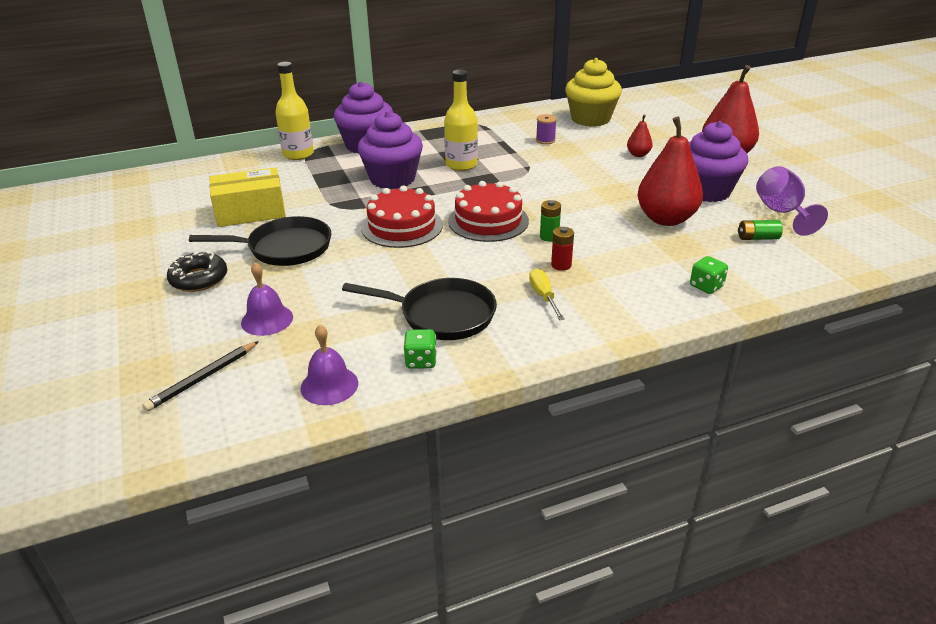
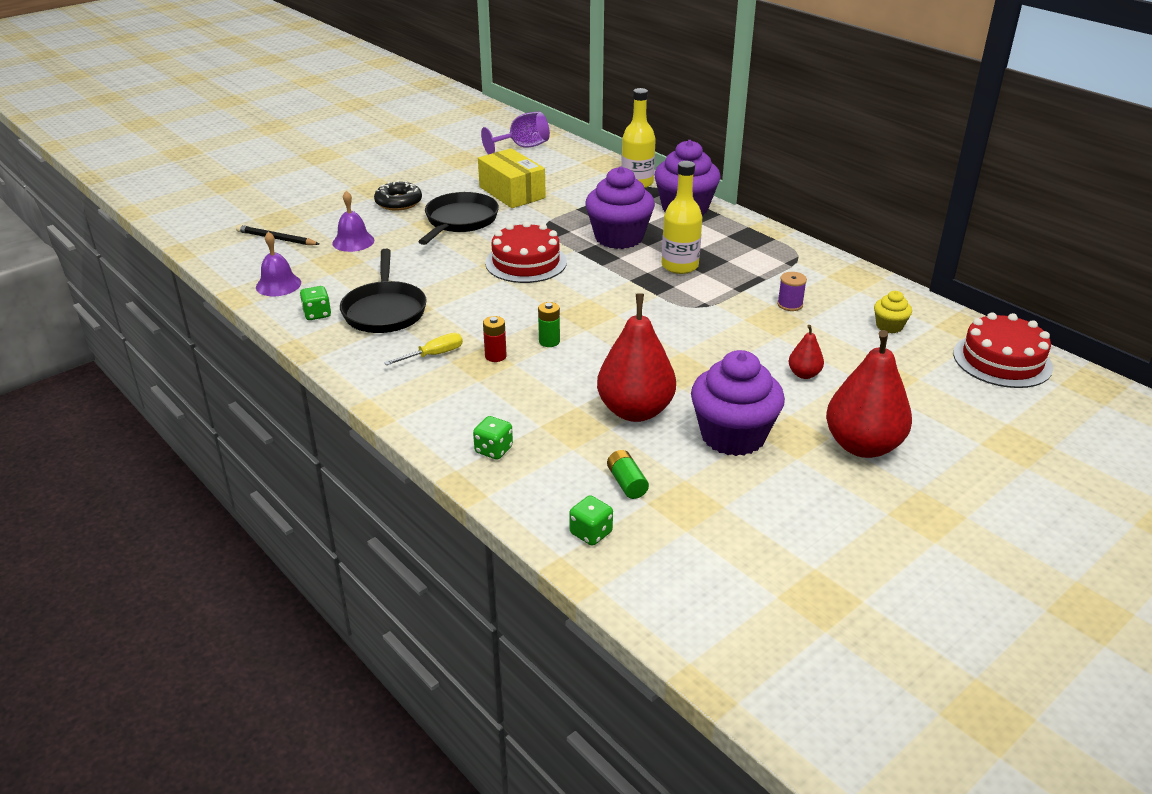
camera: 70 degrees right, 0 degrees up
black pan [189,216,331,266] -> black pan turned 135 degrees counterclockwise [418,192,499,245]
red cake [448,181,529,242] -> red cake moved to [953,313,1053,388]
yellow cupcake [565,58,622,127] -> yellow cupcake [874,291,912,333], size x0.47
purple goblet [756,166,828,236] -> purple goblet moved to [481,112,550,155]
none -> green dice [569,496,613,546]

